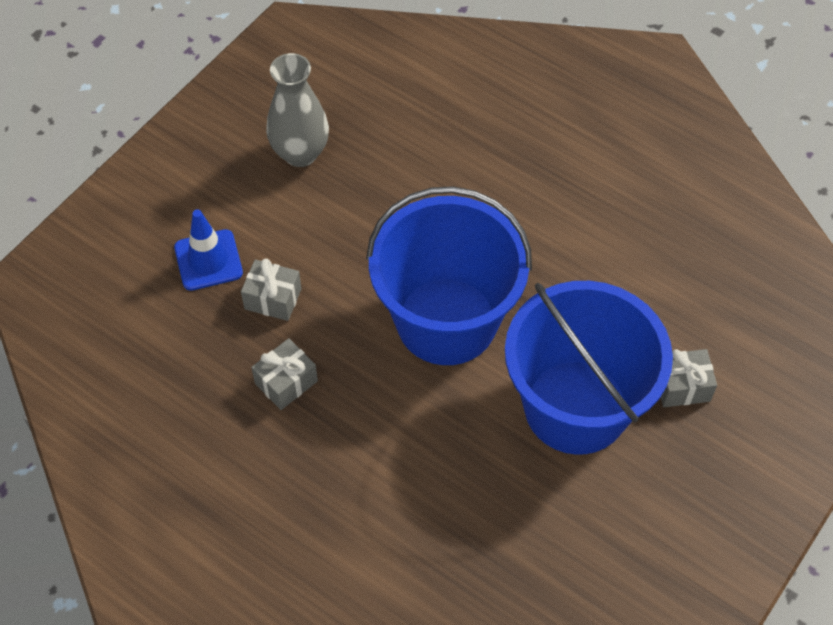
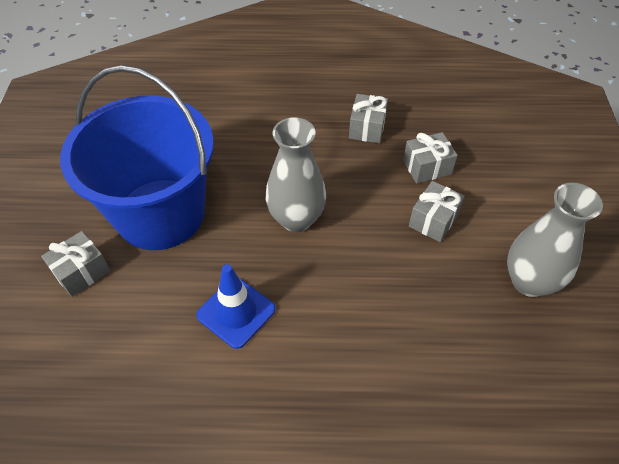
camera: 145 degrees right, 5 degrees down
blue traffic cone [174,209,243,291] -> blue traffic cone moved to [196,264,276,349]
blue bucket [366,186,532,365] -> grey vase [266,117,326,232]
none -> grey gift [409,181,465,242]

